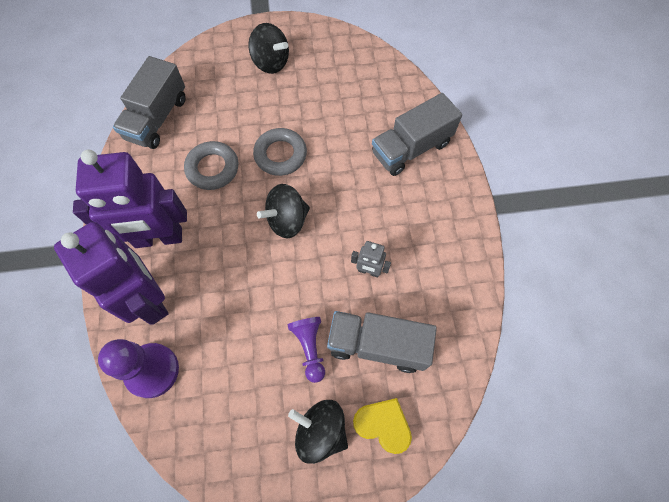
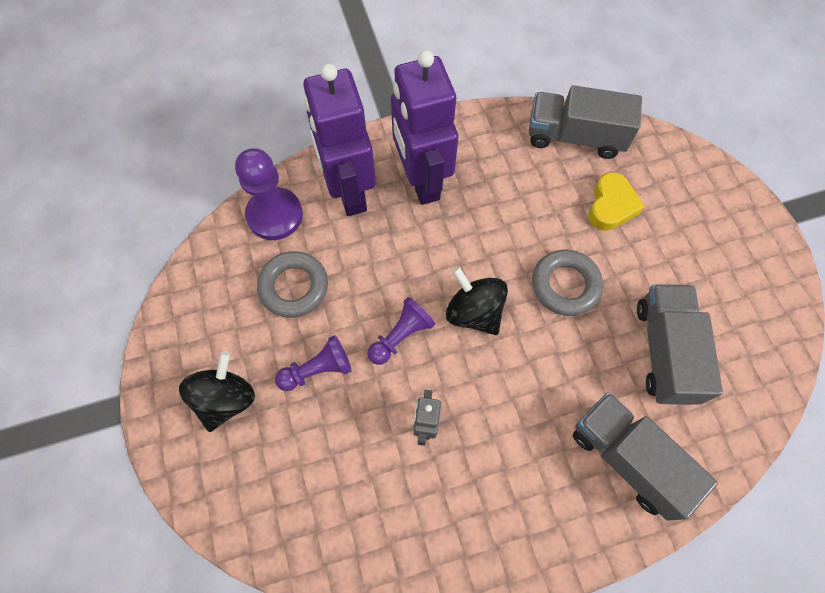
camera: 80 degrees right, 0 degrees up
purple robot [54,222,169,325] -> purple robot turned 120 degrees clockwise [303,63,376,216]
grey ring [184,141,238,190] -> grey ring moved to [257,251,328,318]
black spinning top [249,23,289,74] -> none
grey truck [327,311,437,373] -> grey truck moved to [637,284,723,405]
yellow heart [353,398,412,454] -> yellow heart moved to [588,172,645,231]
none -> purple pawn [368,297,435,365]

